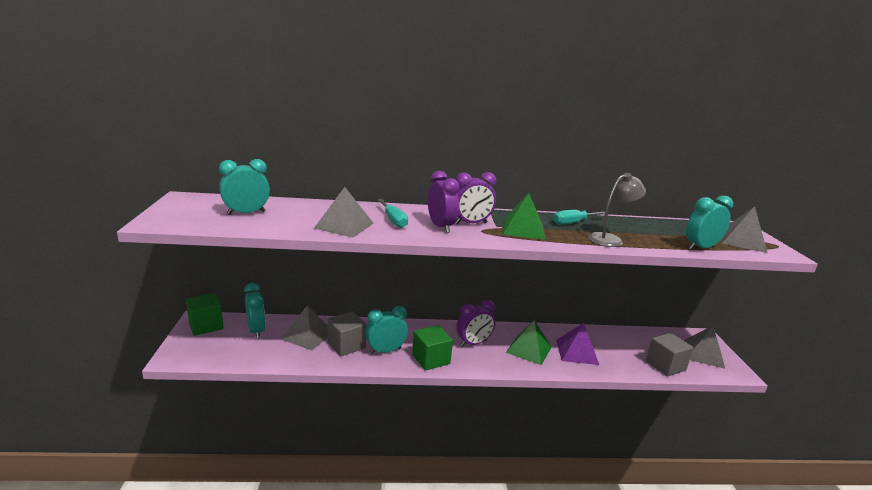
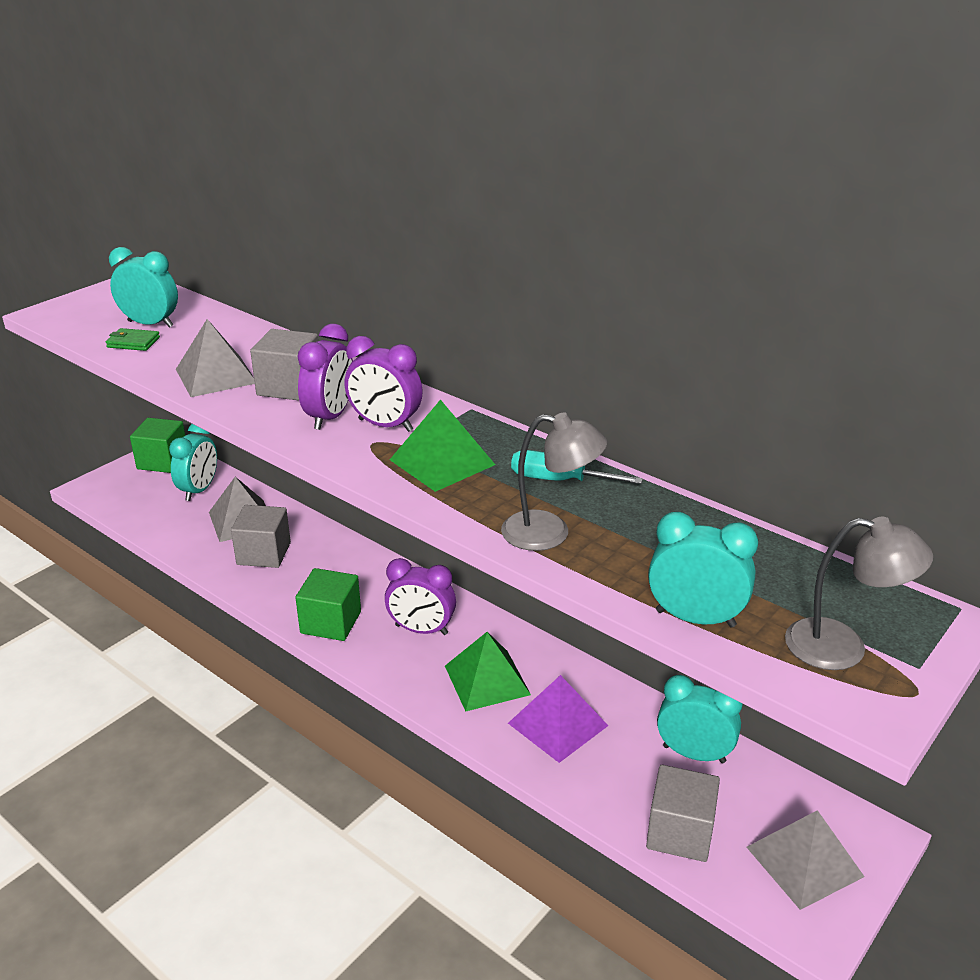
camera: 45 degrees right, 10 degrees up
turquoise clock [365,306,408,354] -> turquoise clock moved to [657,675,743,763]
turquoise screwdriver [378,199,408,228] -> grey cube [250,329,318,400]
grey pyramid [721,206,768,253] -> grey lamp [785,517,933,670]
none -> green wallet [106,328,160,351]

